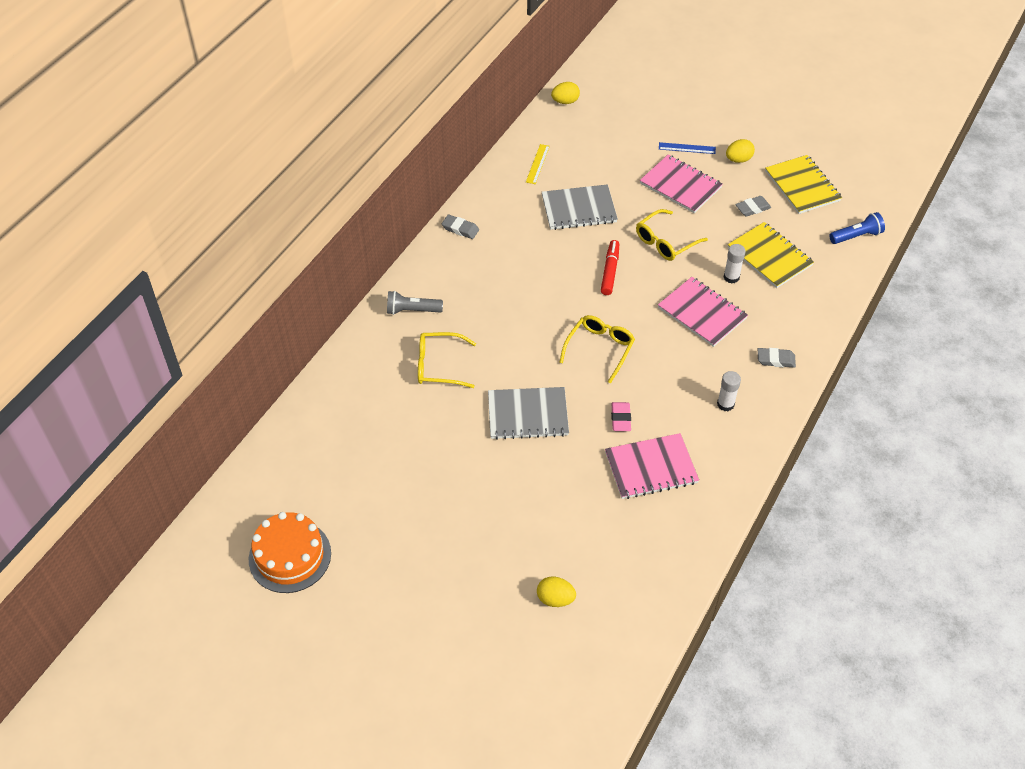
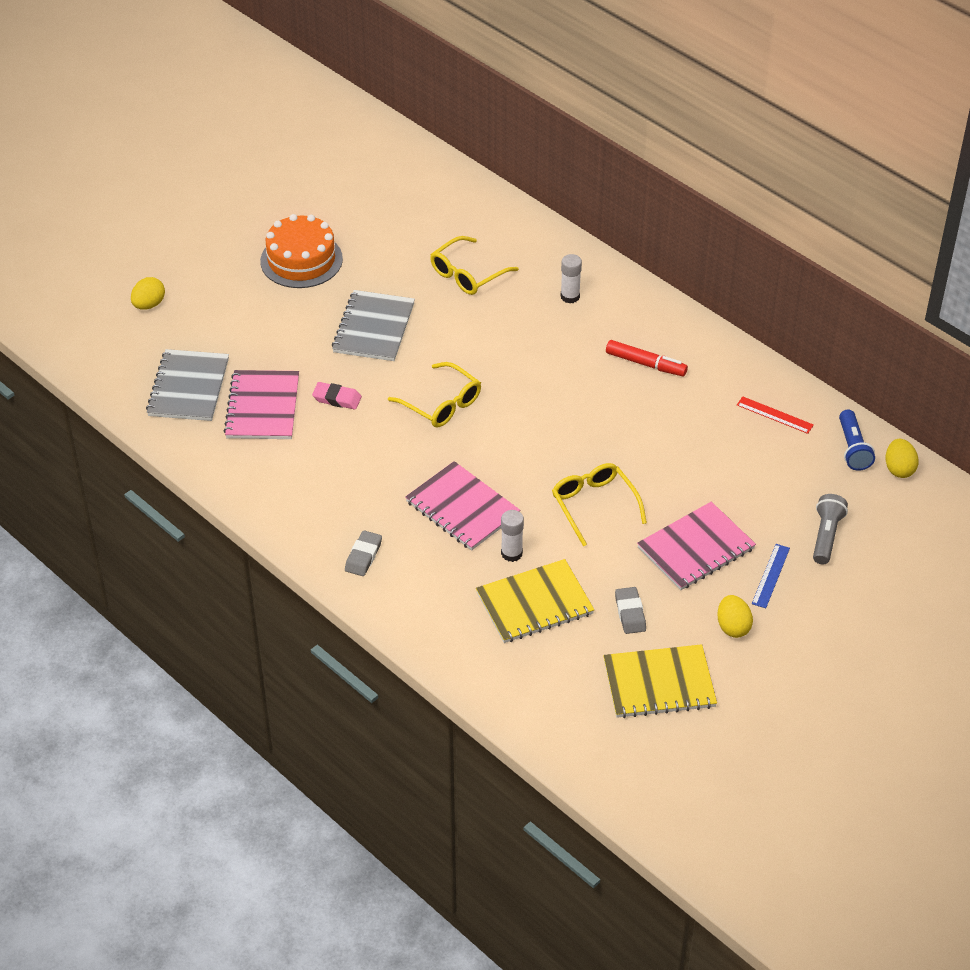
camera: 105 degrees right, 5 degrees down
orange cake [249,512,331,593] -> orange cake moved to [260,214,343,288]
grey flashlight [387,291,443,315] -> grey flashlight moved to [813,494,848,564]
yellow glasses [418,332,476,388] -> yellow glasses turned 150 degrees counterclockwise [430,236,519,295]
grey eraser [442,215,479,239] -> none
yellow ruler [526,144,550,184] -> red ruler [737,396,814,434]
grey notebook [542,184,618,230] -> grey notebook moved to [146,349,229,421]
red marker [601,240,619,295] -> red marker moved to [606,340,688,376]
pink notebook [658,277,748,347] -> pink notebook turned 75 degrees clockwise [405,461,520,551]
white glue stick [717,371,741,411] -> white glue stick moved to [561,254,582,303]
blue flashlight [829,212,885,244] -> blue flashlight moved to [839,409,875,471]

